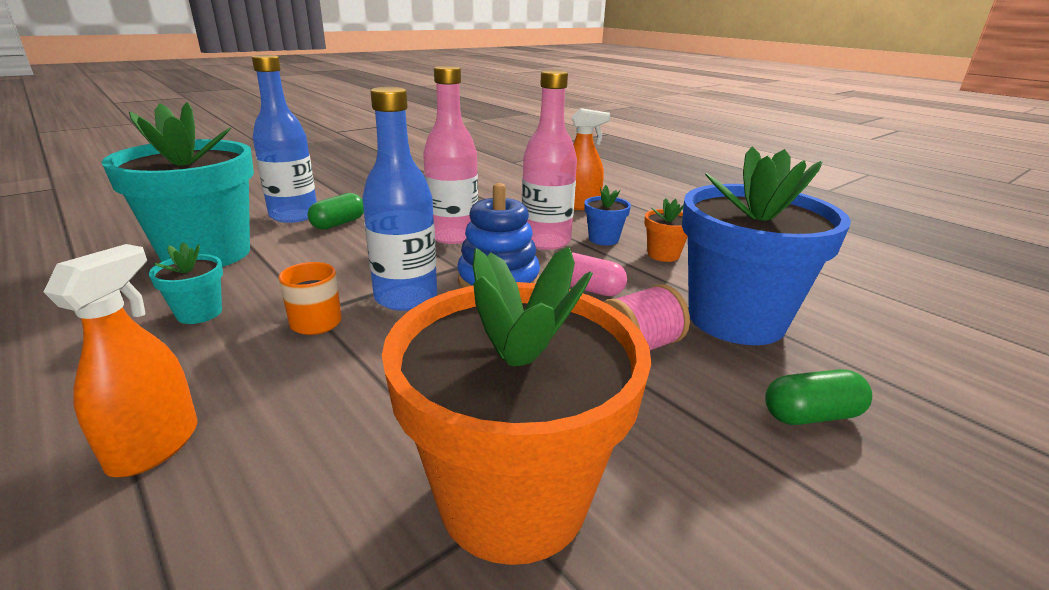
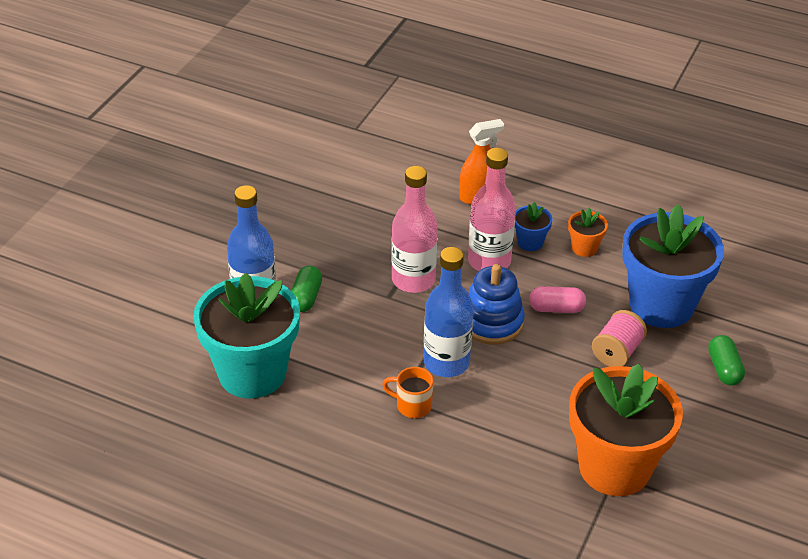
camera: 25 degrees left, 15 degrees up
orange spray bottle [44,244,197,477] -> none
turquoise flower pot [149,242,223,324] -> none
green capsule [765,369,872,425] -> green capsule turned 60 degrees counterclockwise [708,335,745,385]

